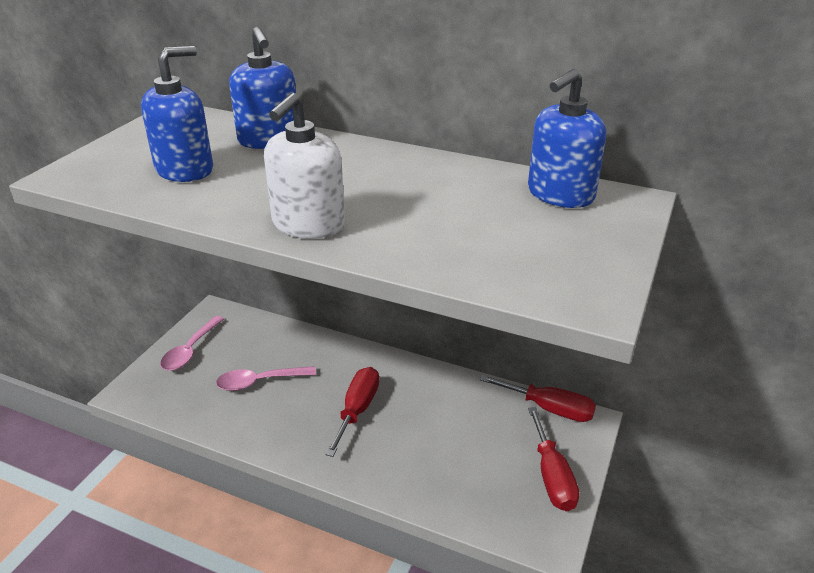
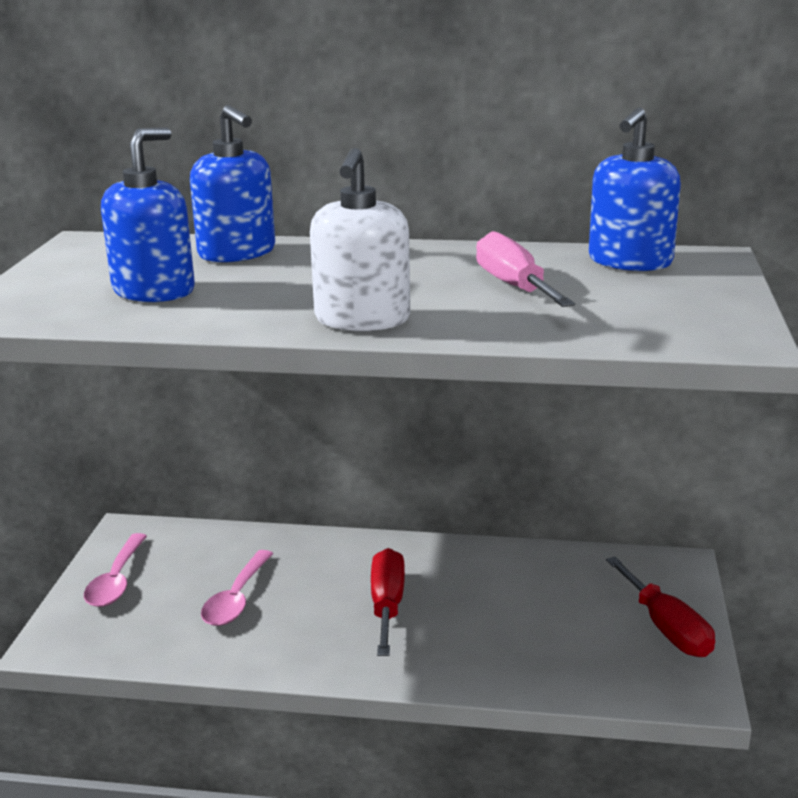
camera: 15 degrees left, 10 degrees down
pink spoon [216,366,316,391] -> pink spoon turned 45 degrees counterclockwise [201,550,273,626]
red screwdriver [480,375,596,422] -> none
none -> pink screwdriver [476,231,575,307]

